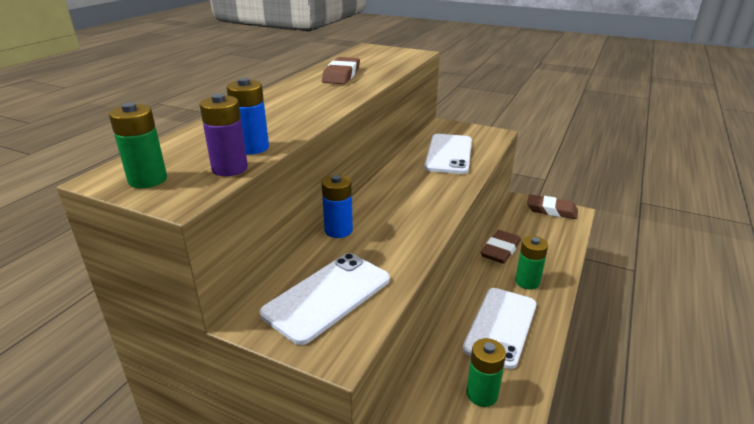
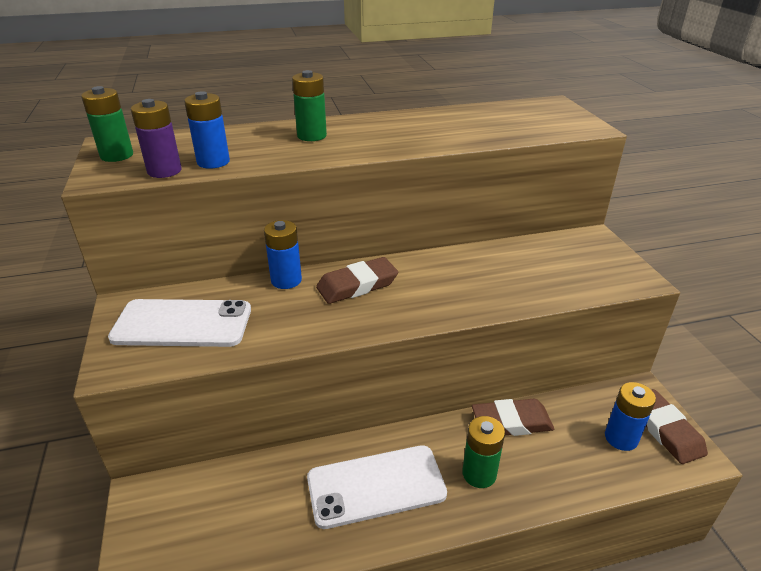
camera: 50 degrees right, 5 degrees up
brown eraser [322,57,360,84] -> brown eraser moved to [316,257,398,304]
white phone [424,134,472,174] -> none
green battery [466,338,506,407] -> green battery moved to [292,70,327,141]
none -> blue battery [605,382,656,451]

